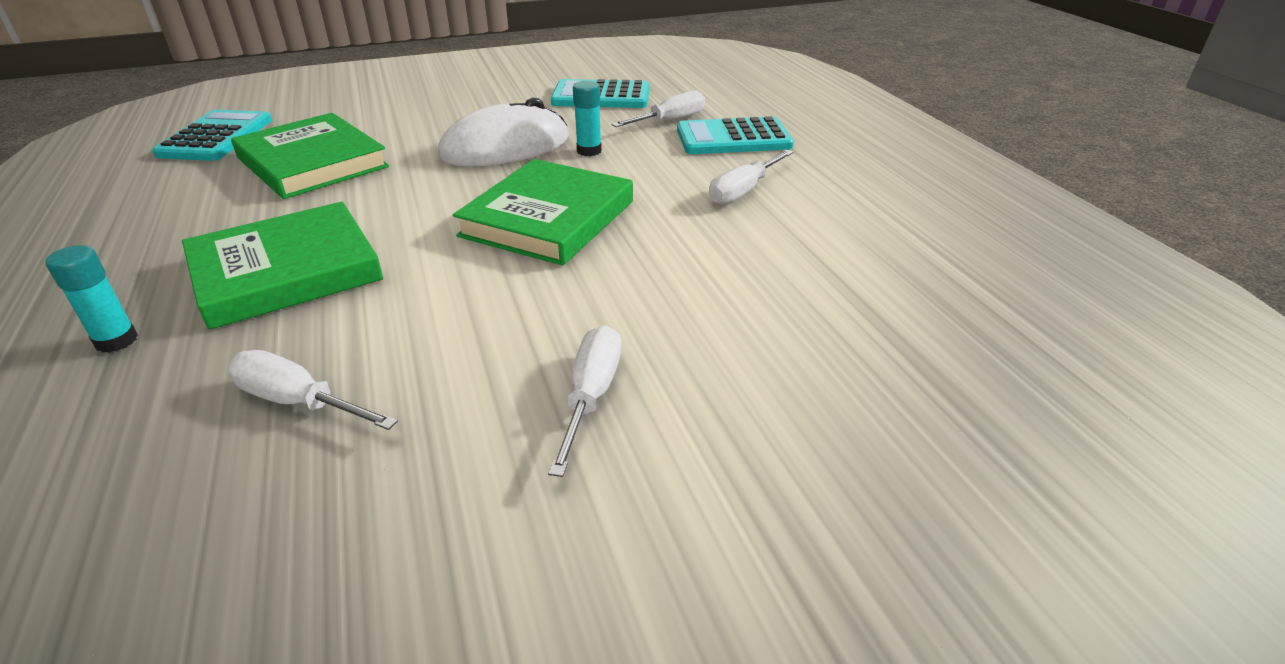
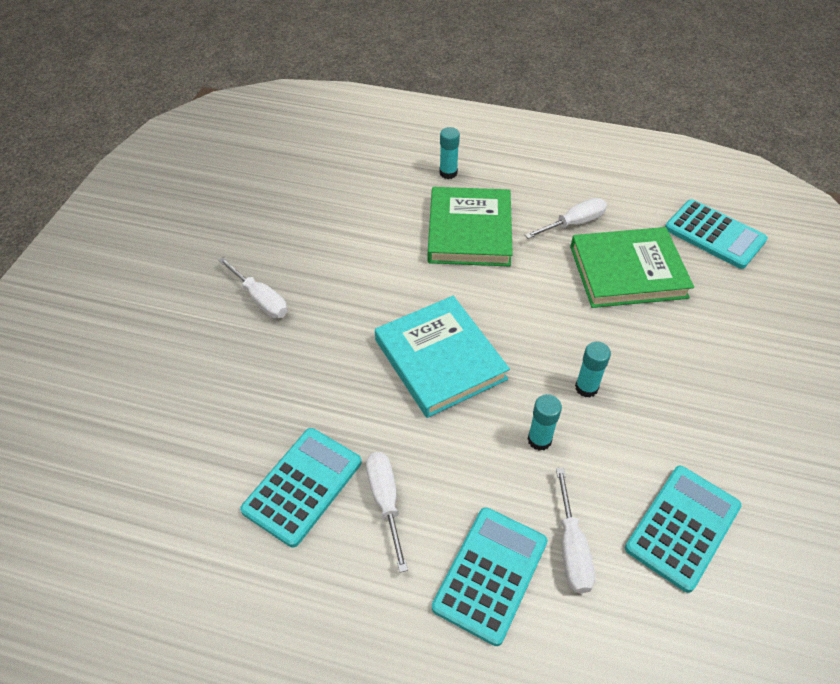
camera: 125 degrees right, 15 degrees up
white screwdriver [228,350,398,430] -> white screwdriver moved to [525,198,607,239]
white mouse [438,97,569,166] -> turquoise glue stick [575,342,611,398]
green book [453,159,633,266] -> turquoise book [375,296,510,418]
none -> turquoise calculator [240,428,361,547]

